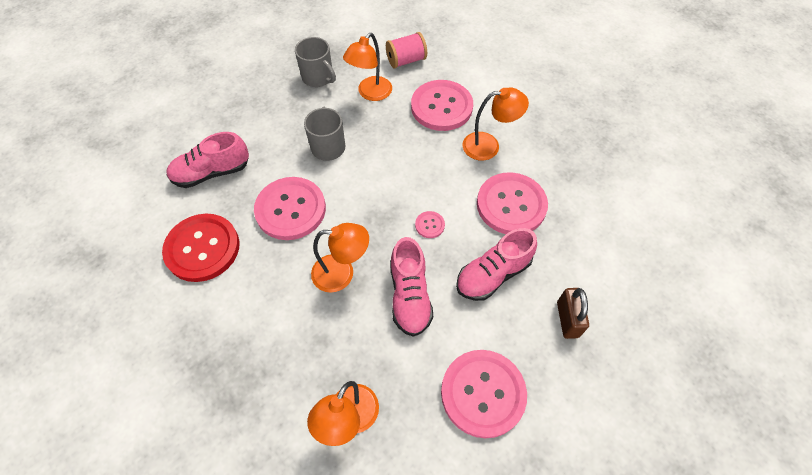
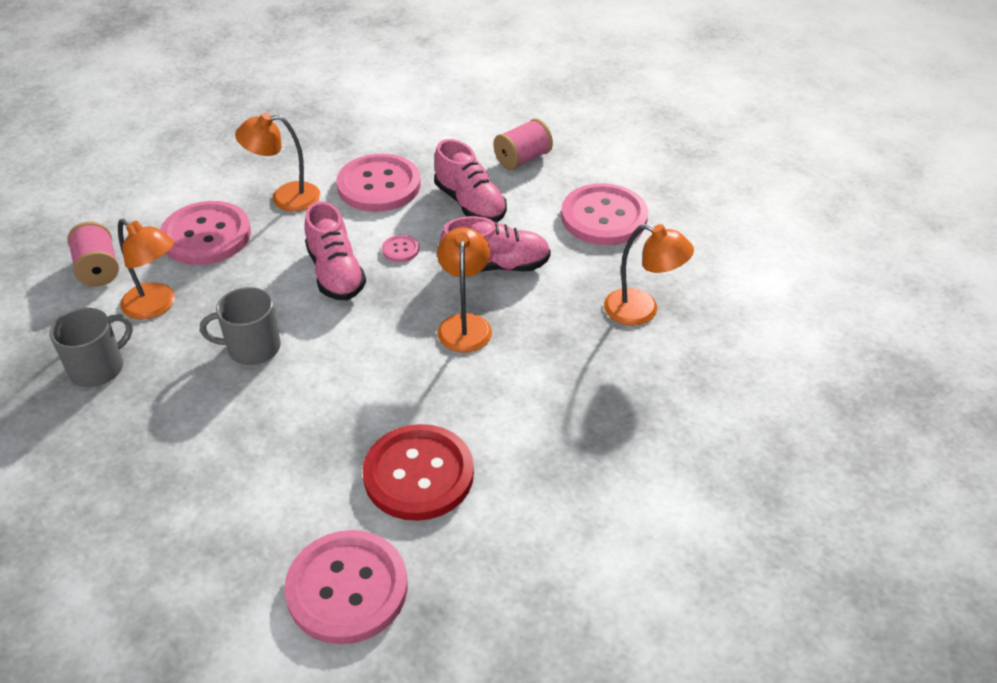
camera: 90 degrees left, 15 degrees down
pink shoe [166,132,249,188] -> pink shoe moved to [304,201,366,300]
pink button [254,177,326,240] -> pink button moved to [284,530,408,644]
orange lamp [463,87,529,161] -> orange lamp turned 90 degrees counterclockwise [235,113,321,211]
brown padlock [557,288,589,339] -> pink spool [493,118,553,170]

